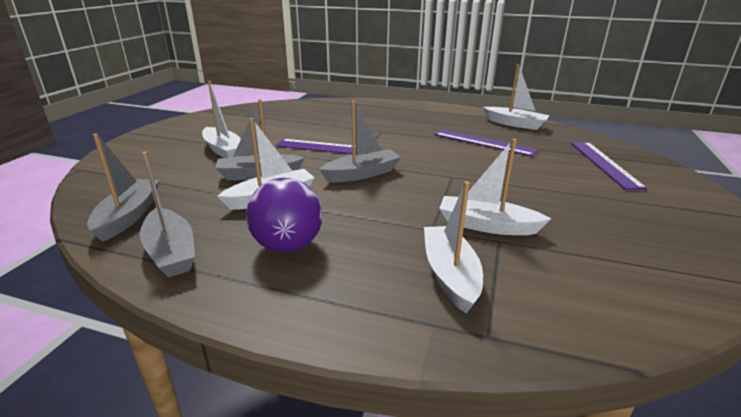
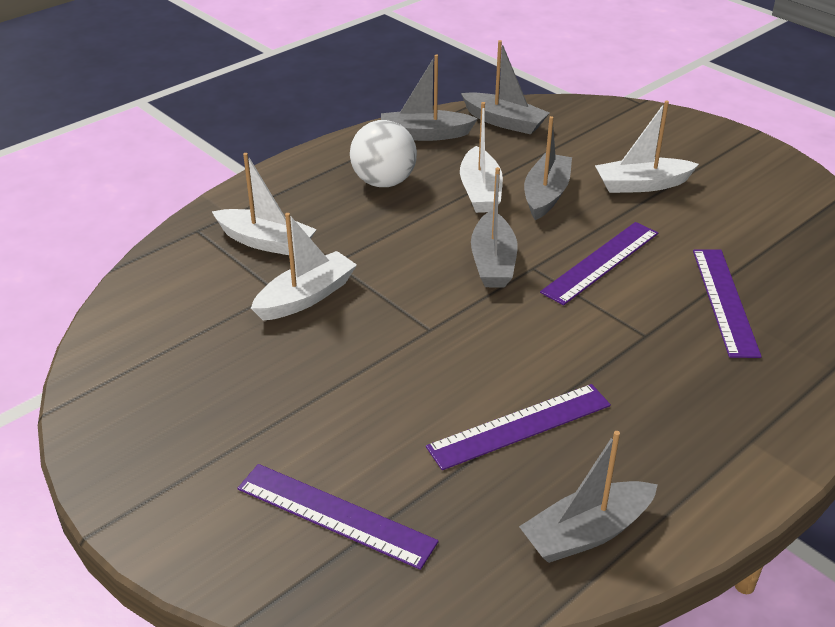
camera: 120 degrees right, 10 degrees up
purple ball [246,178,323,253] -> white ball [350,120,417,187]
white boat [483,64,550,130] -> grey boat [519,431,658,563]
none -> purple ruler [693,249,762,358]

